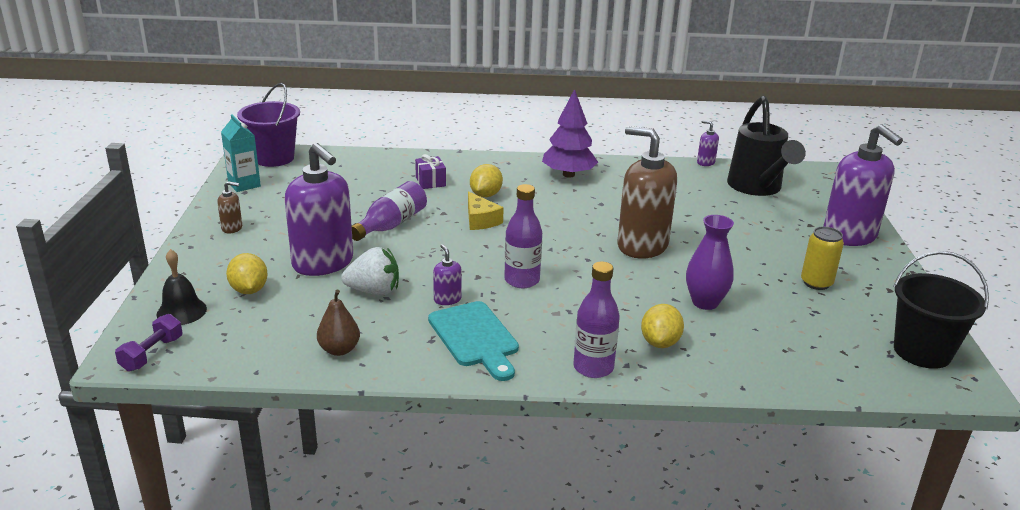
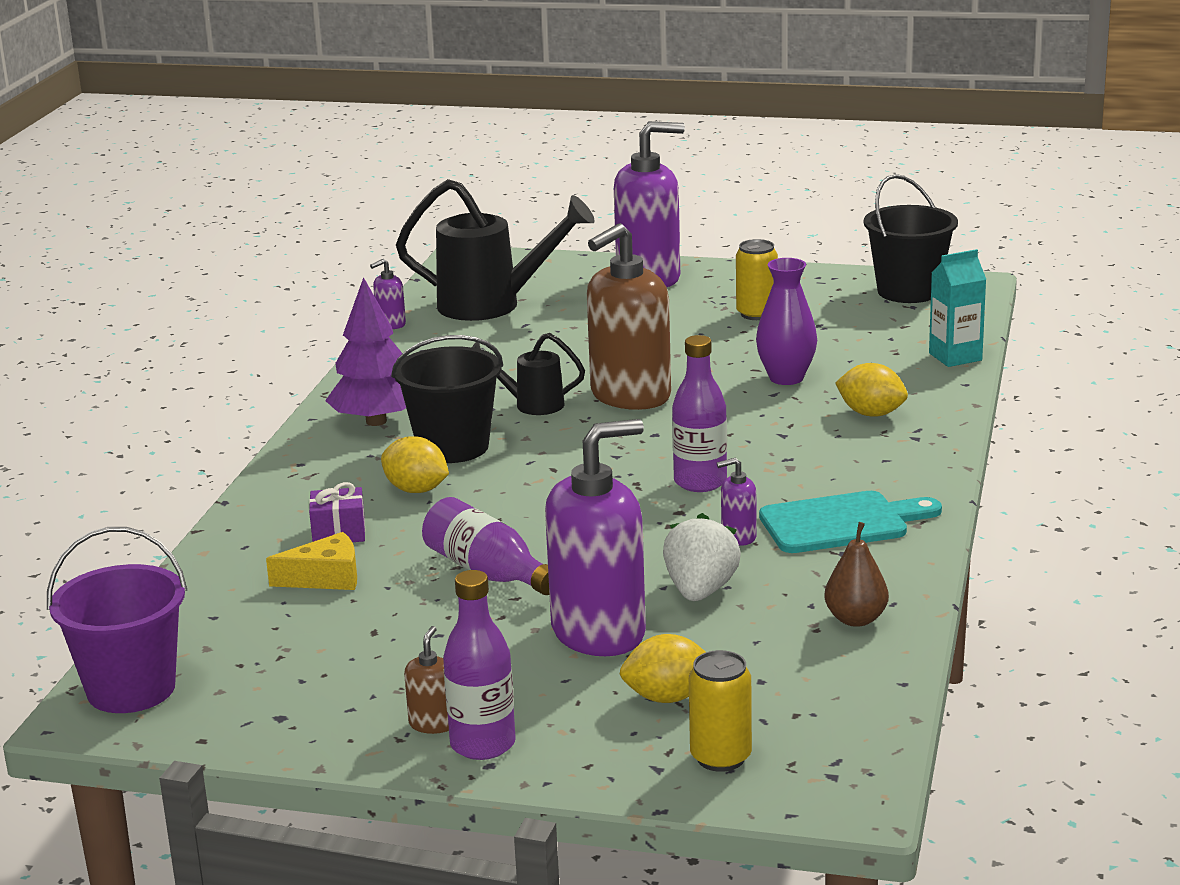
camera: 75 degrees left, 5 degrees down
purple dumbbell [115,314,182,371] -> none
black bell [156,249,207,325] -> yellow can [689,650,752,772]
turquoise carton [221,114,261,192] -> turquoise carton moved to [929,249,986,367]
yellow cheese [468,191,504,230] -> yellow cheese moved to [266,532,357,590]
purple bottle [573,261,620,378] -> purple bottle moved to [443,570,516,760]
none -> black bucket [391,335,503,463]
none -> black watering can [472,333,585,415]

